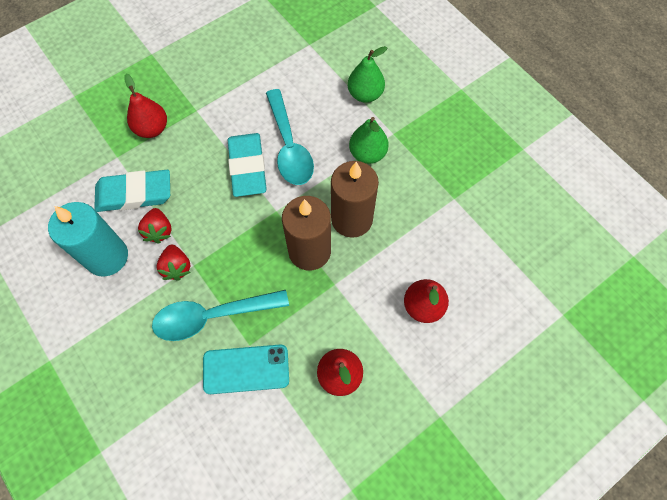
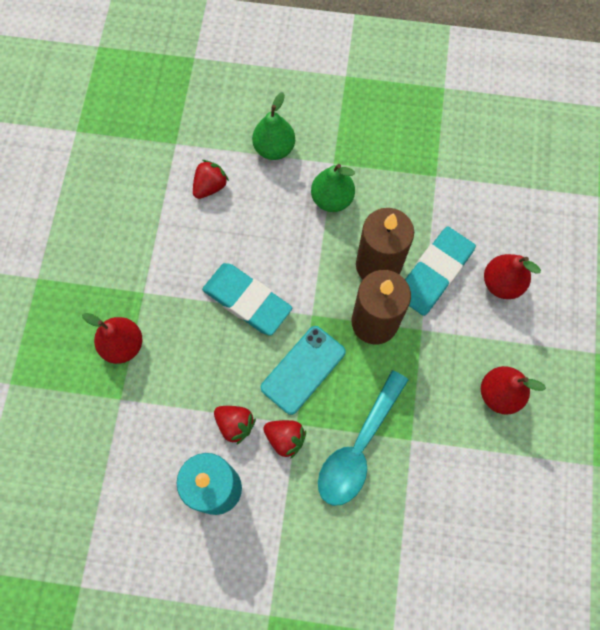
camera: 45 degrees left, 5 degrees up
turquoise eraser [94,170,170,212] -> turquoise eraser moved to [405,227,476,316]
turquoise phone [203,344,289,394] -> turquoise phone moved to [260,326,346,415]
turquoise spoon [266,89,314,185] -> none
none -> red strawberry [193,160,229,199]

